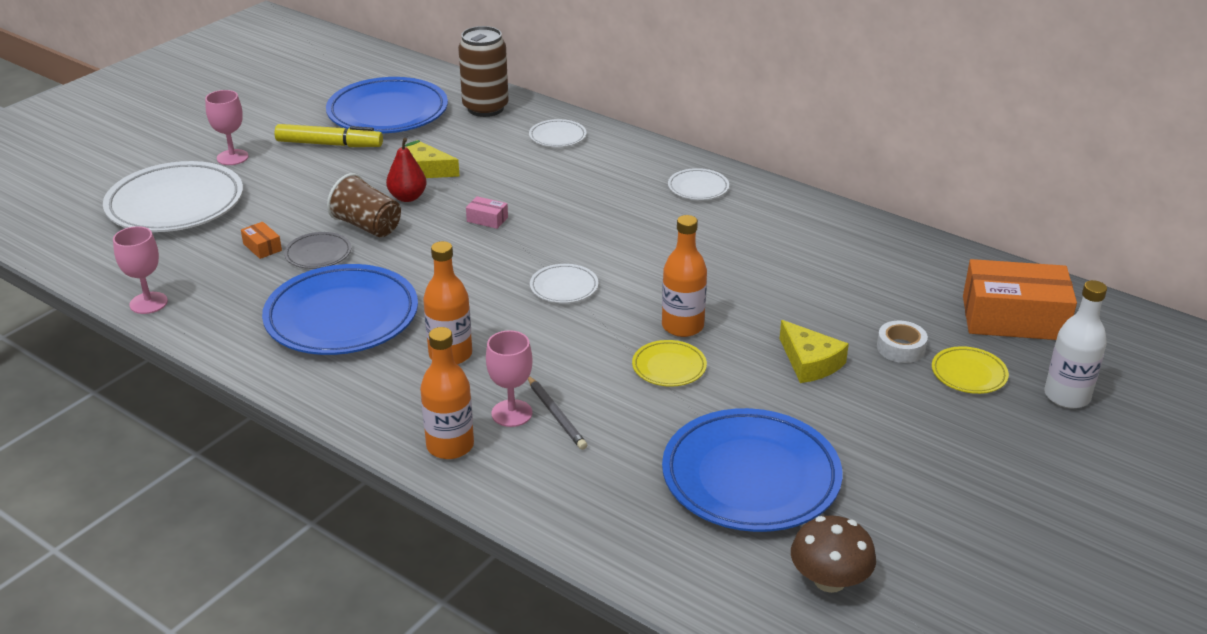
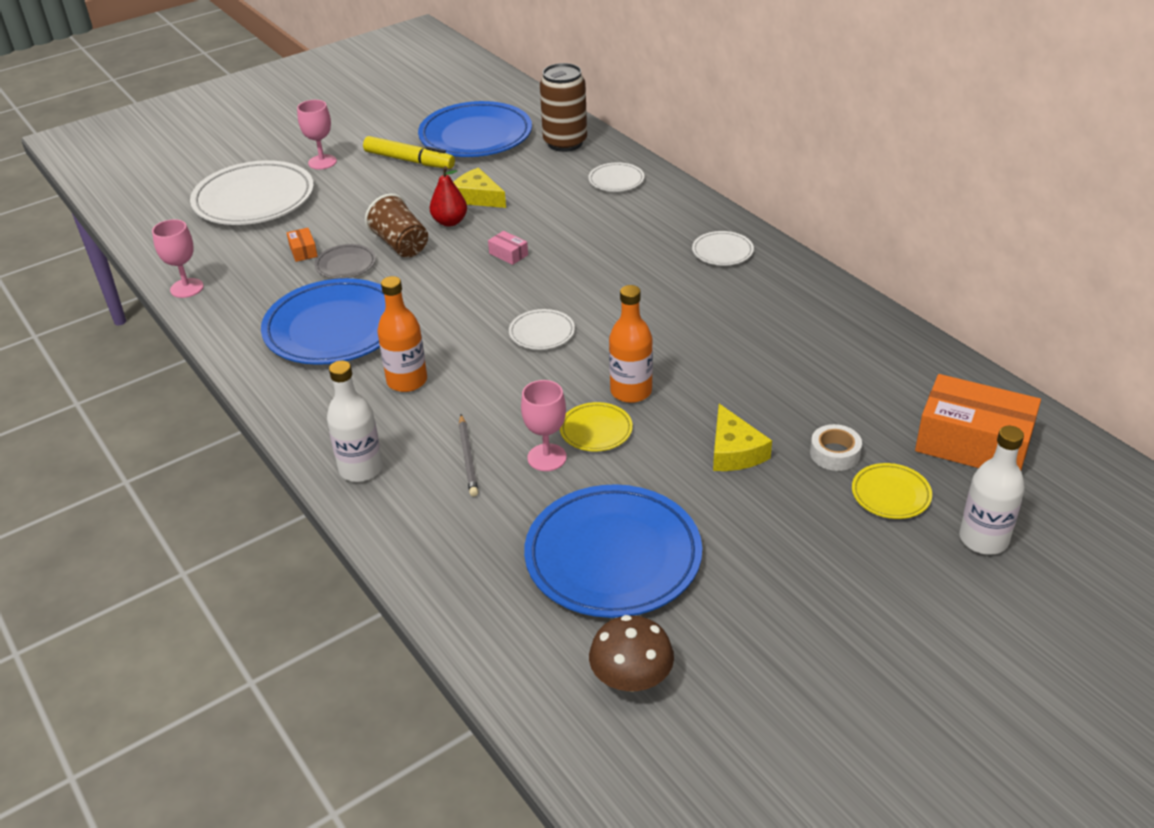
camera: 20 degrees right, 5 degrees up
orange bottle [420,327,474,459] -> white bottle [327,360,383,482]
pink goblet [486,330,533,427] -> pink goblet moved to [521,380,567,471]

